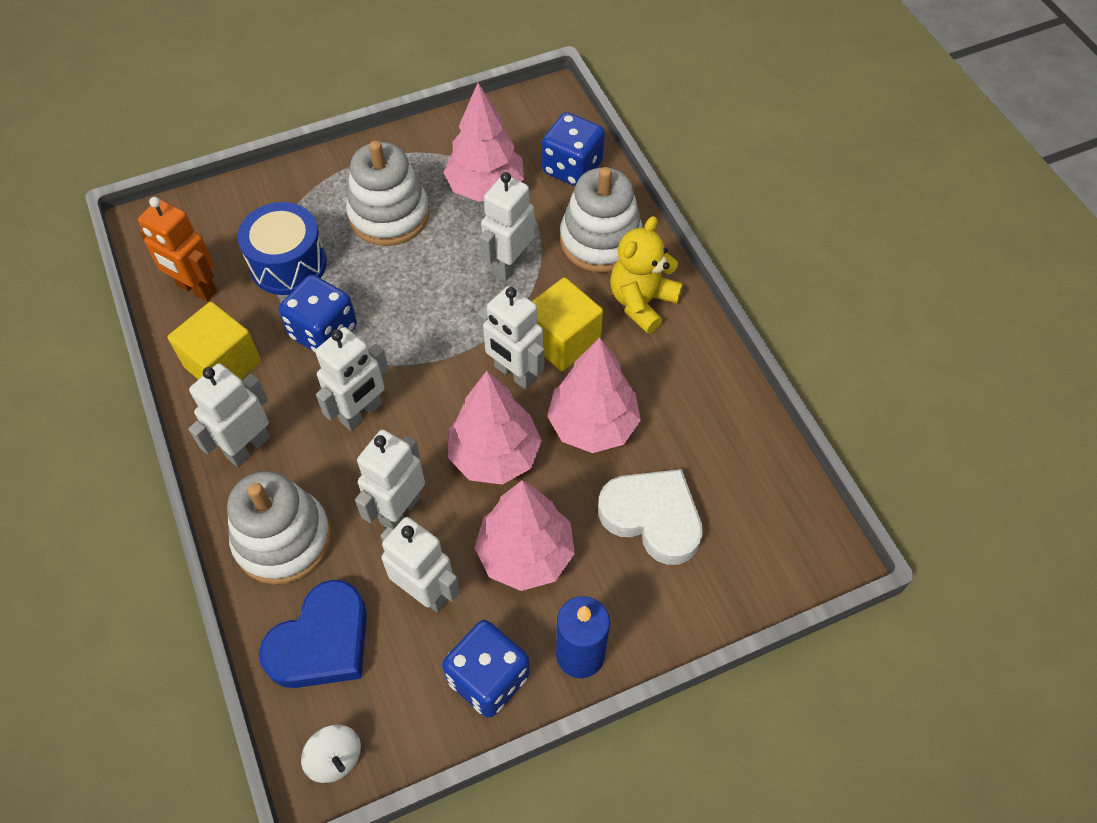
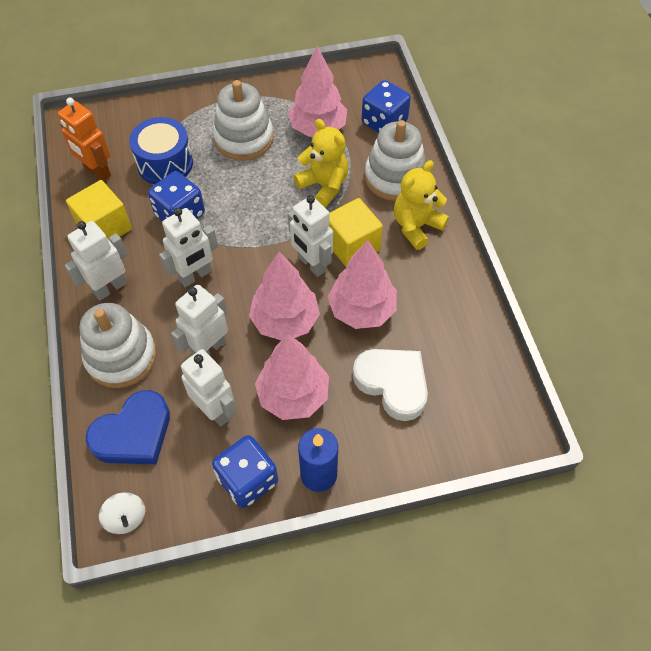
camera: 10 degrees right, 0 degrees up
white robot [480,172,535,281] -> yellow teddy bear [294,119,348,207]

